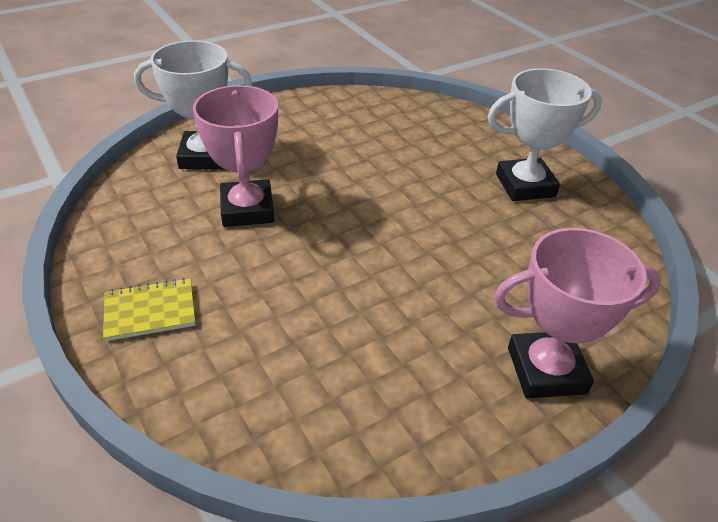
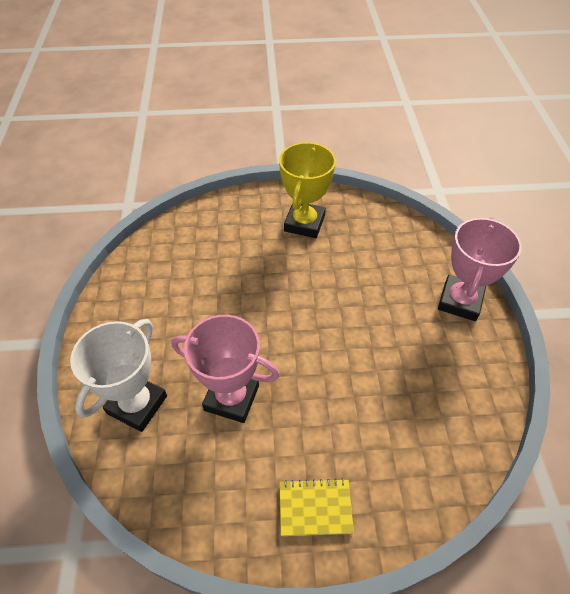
camera: 60 degrees left, 10 degrees up
yellow notebook [103,278,195,341] -> yellow notebook turned 75 degrees clockwise [280,478,354,536]
white trophy [488,68,602,201] -> yellow trophy [279,142,336,238]

